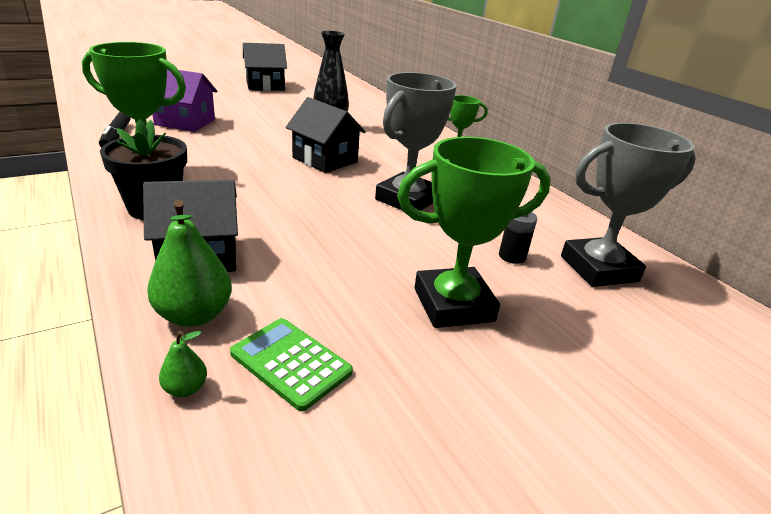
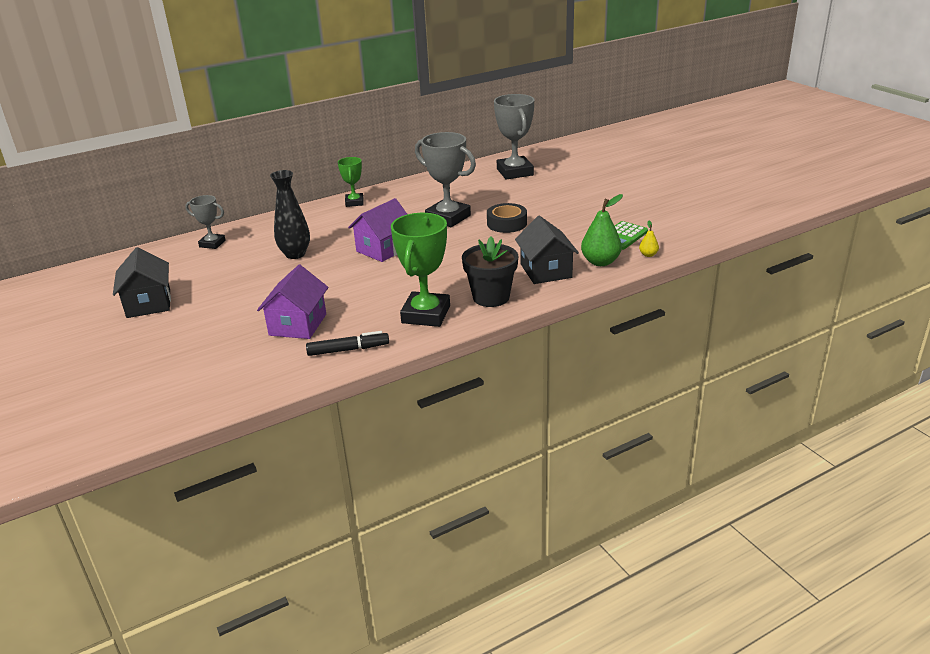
camera: 85 degrees left, 0 degrees up
green pear [159,331,207,397] -> yellow pear [639,221,659,257]
black house [286,97,366,173] -> purple house [348,198,407,262]
green trophy [397,137,551,328] -> none
black battery [499,212,537,264] -> none
none -> grey trophy [185,195,226,249]
none -> black tape [487,203,527,233]

